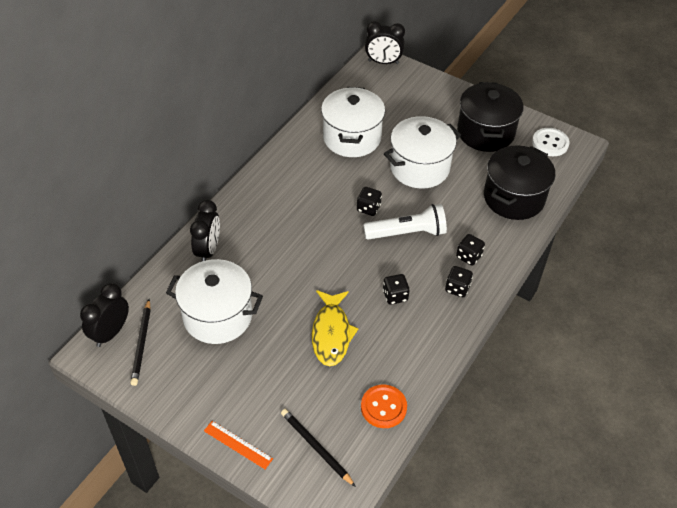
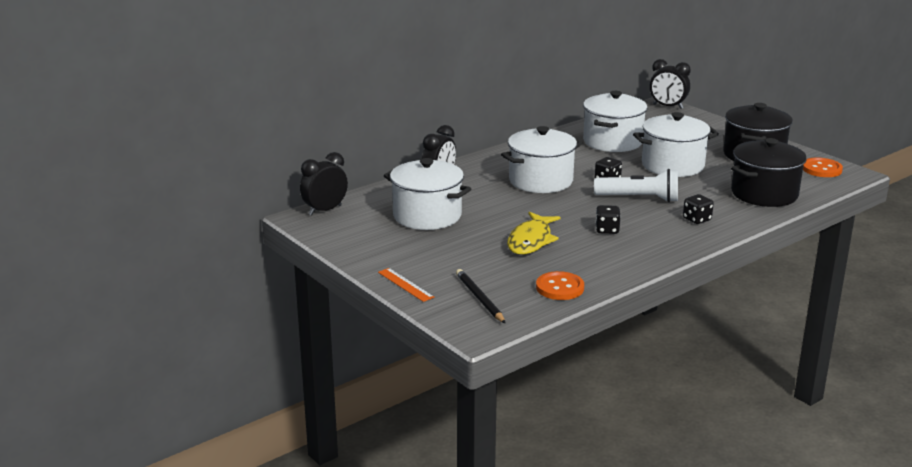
camera: 20 degrees right, 25 degrees down
black pencil [130,299,151,386] -> none
black dice [445,266,473,297] -> none
white button [532,128,570,156] -> orange button [803,157,843,177]
none -> white pot [501,126,582,193]

